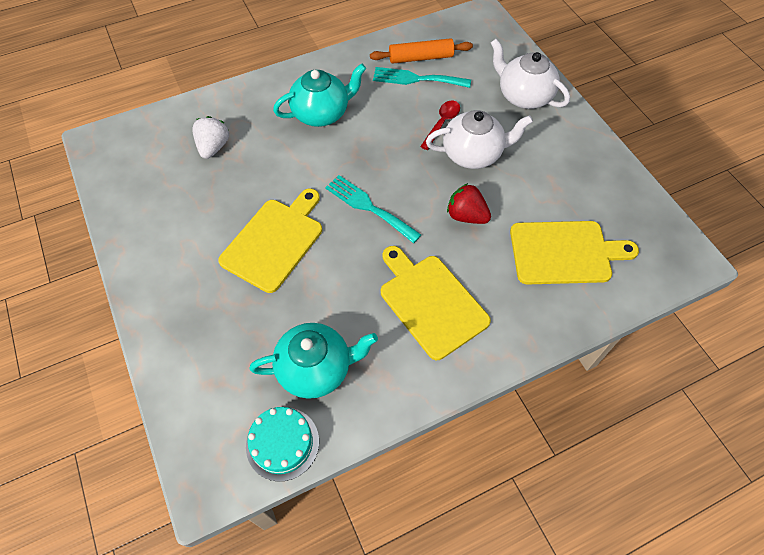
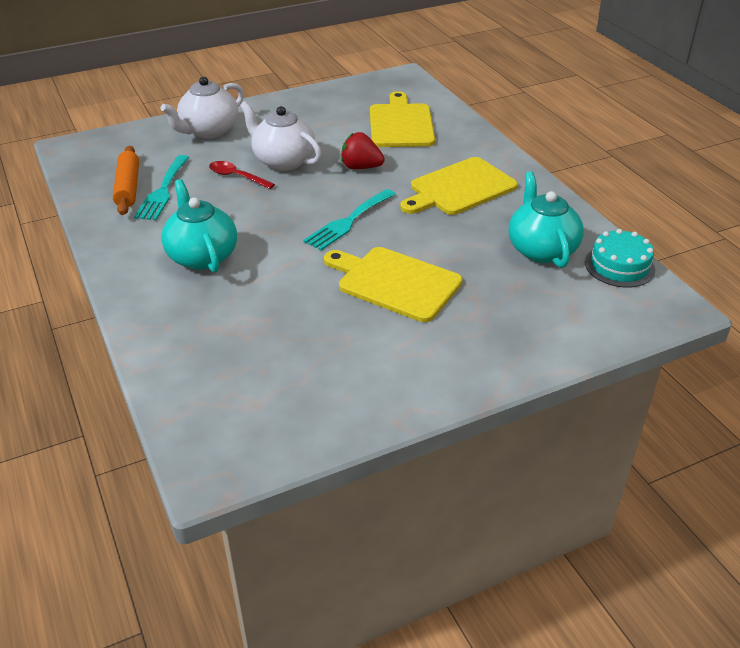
camera: 90 degrees left, 20 degrees down
white strawberry [192,116,229,159] -> none
white teapot [426,110,533,169] -> white teapot turned 45 degrees counterclockwise [240,101,322,171]
red strawberry [447,183,491,224] -> red strawberry turned 75 degrees clockwise [341,132,385,169]

